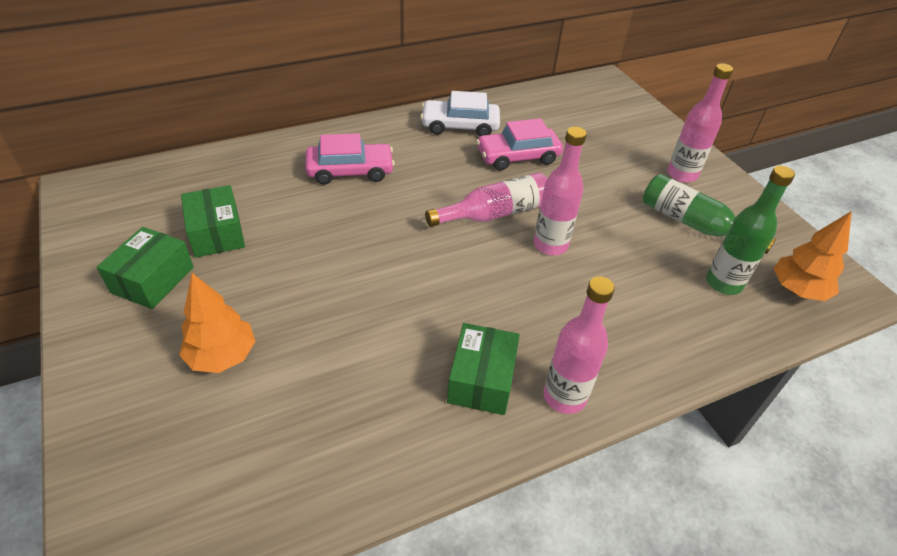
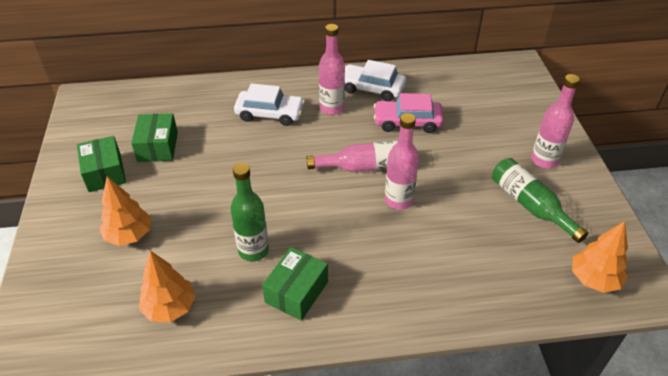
camera: 20 degrees right, 0 degrees up
green box [97,227,194,309] -> green box turned 60 degrees counterclockwise [77,136,126,192]
pink car [305,133,395,185] -> white car [234,83,305,126]
pink bottle [543,276,615,414] -> pink bottle moved to [319,24,345,115]
green bottle [706,166,795,295] -> green bottle moved to [230,163,269,261]
none -> orange tree [139,251,196,322]

